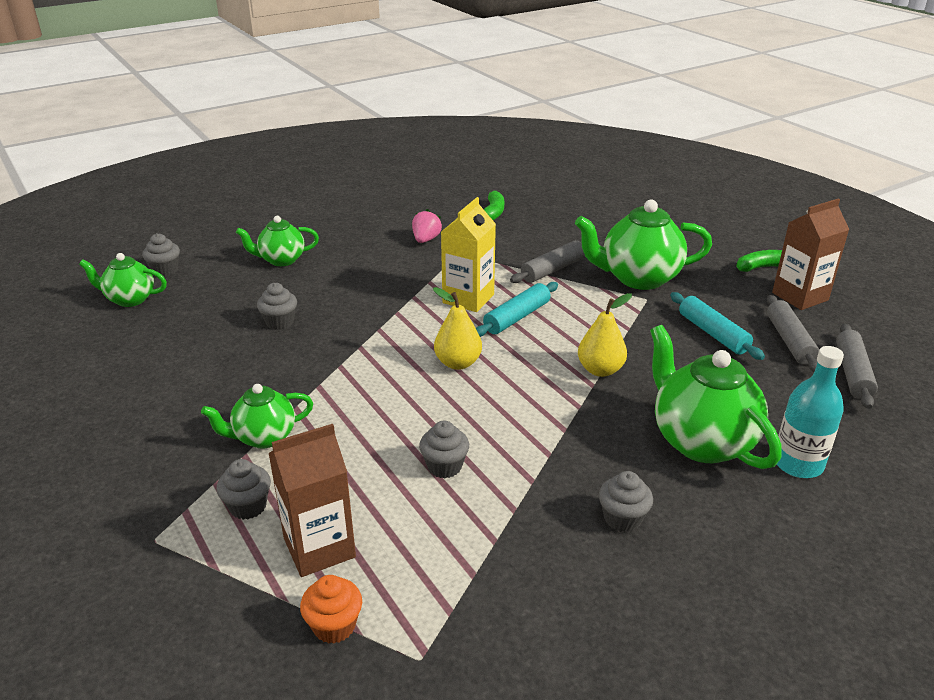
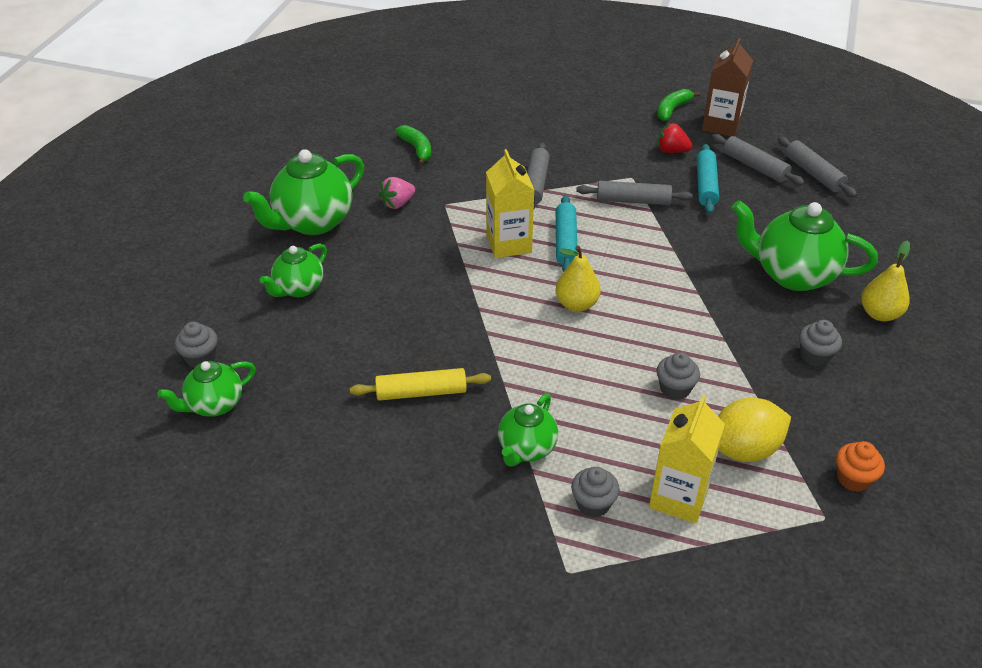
camera: 40 degrees left, 10 degrees up
grey cupcake [257,283,297,330] -> none
brown carton [268,424,356,577] -> yellow carton [649,395,725,523]
orange cupcake [300,575,362,644] -> orange cupcake moved to [836,441,885,492]
pink strawberry [412,209,442,243] -> pink strawberry turned 105 degrees counterclockwise [379,177,415,209]
green teapot [575,199,712,290] -> green teapot moved to [243,149,364,235]
yellow pear [578,293,632,377] -> yellow pear moved to [861,241,910,321]
turquoise rolling pin [670,292,765,360] -> turquoise rolling pin turned 75 degrees clockwise [696,144,719,214]
turquoise bottle [777,346,844,478] -> none
none -> yellow rolling pin [350,368,491,401]
none -> grey rolling pin [576,181,693,205]
none -> red strawberry [657,123,692,153]
none -> yellow lemon [718,397,791,462]

